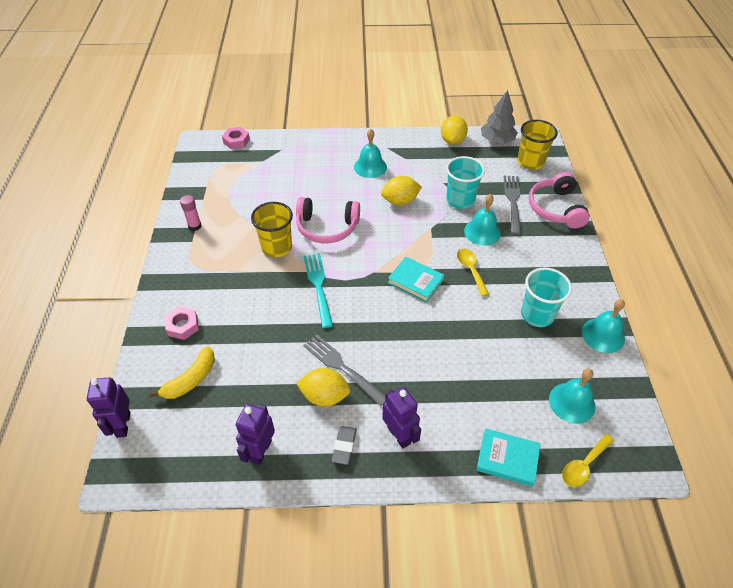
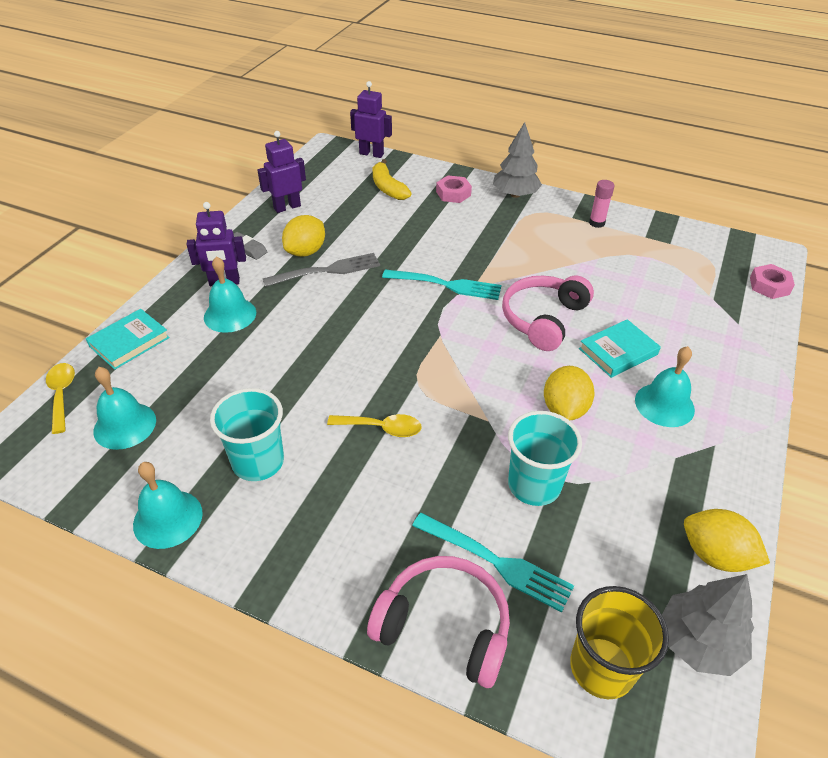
camera: 115 degrees right, 5 degrees down
purple robot [236,404,275,465] -> purple robot turned 75 degrees counterclockwise [258,131,306,213]
yellow cup [251,202,293,257] -> none
turquoise book [388,257,444,302] -> turquoise book moved to [579,319,661,378]
turquoise bell [464,194,501,246] -> turquoise bell moved to [204,256,256,333]
grey fork [504,175,521,235] -> turquoise fork [412,513,574,613]
none -> grey tree [493,122,542,198]

